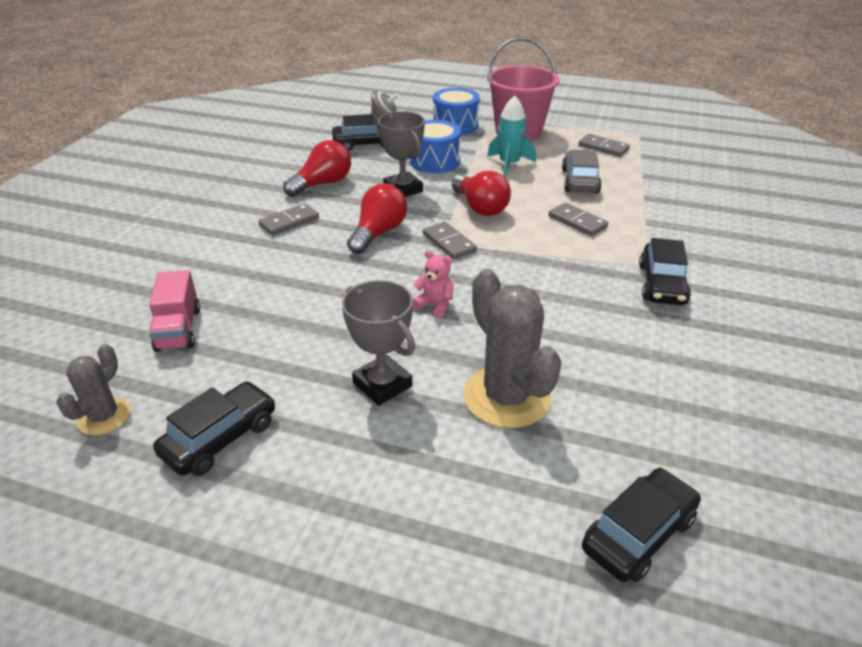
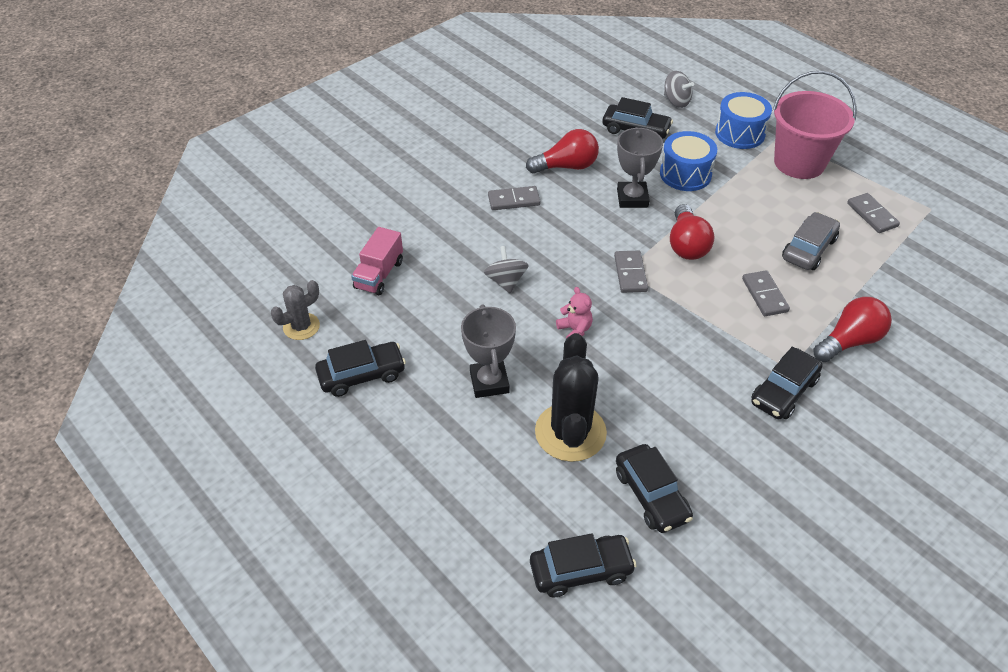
camera: 30 degrees right, 10 degrees up
red light bulb [347,183,407,254] -> red light bulb moved to [813,297,892,362]
grey cactus [464,269,562,428] -> black cactus [535,333,607,462]
turquoise rocket [487,96,536,178] -> none
none -> grey spinning top [484,246,529,293]
none -> black car [616,444,693,533]

